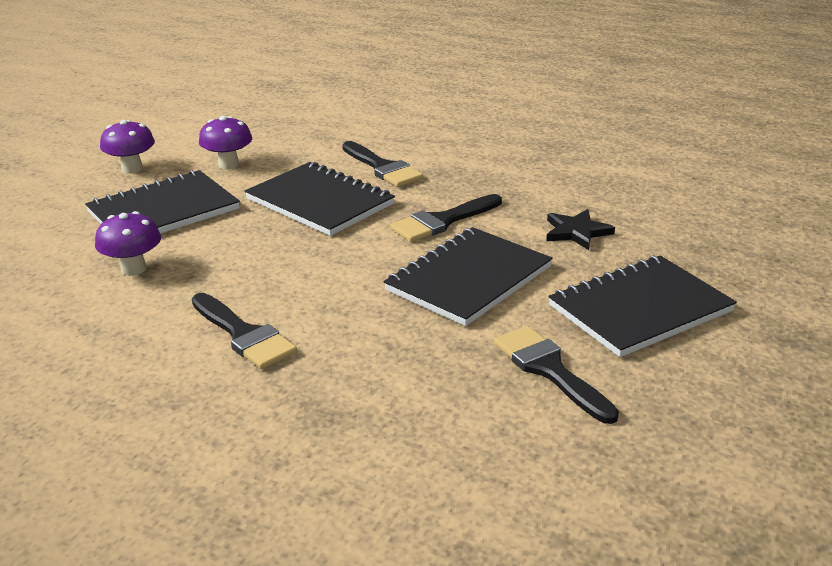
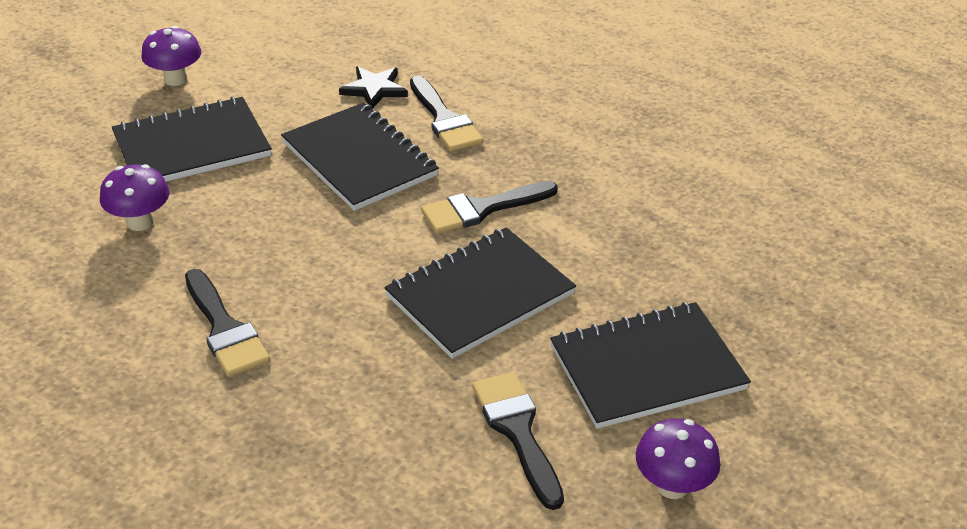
camera: 10 degrees right, 10 degrees up
purple mushroom [199,116,252,169] -> purple mushroom moved to [636,418,720,499]
black star [546,209,615,250] -> black star moved to [339,66,408,108]

